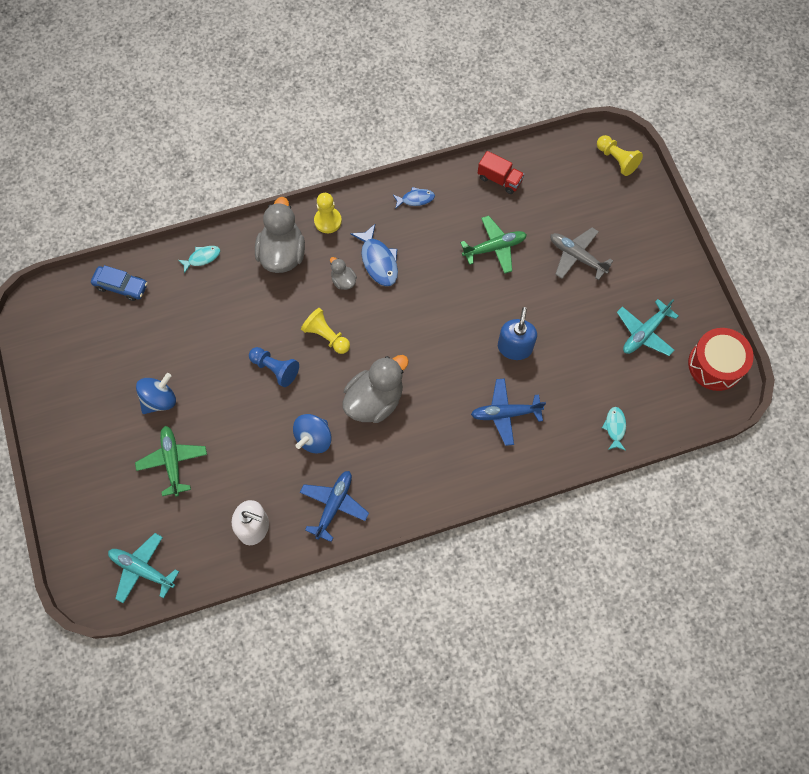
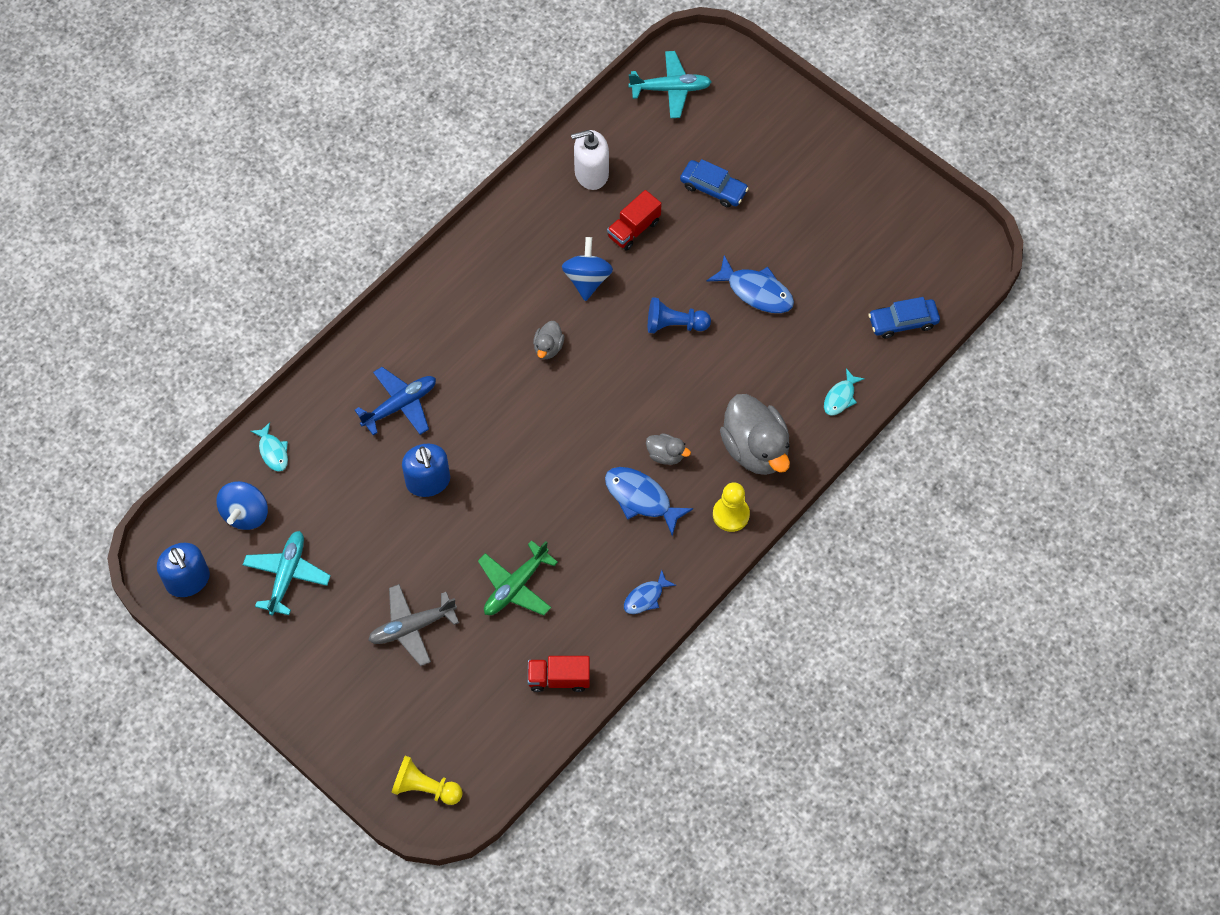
camera: 150 degrees right, 5 degrees down
green plane [135,426,207,496] -> blue car [680,159,749,208]
blue spinning top [136,373,176,414] -> blue spinning top moved to [216,481,268,530]
blue plane [300,471,369,542] -> none
yellow pawn [301,308,350,354] -> none
grey duck [343,355,409,423] -> grey duck [533,321,564,359], size x0.48
grey plane [551,227,613,280] -> grey plane turned 150 degrees clockwise [368,584,459,666]
red drum [688,328,754,391] -> blue soap dispenser [157,543,210,597]
none -> red truck [607,190,662,251]
none -> blue fish [707,255,794,313]

